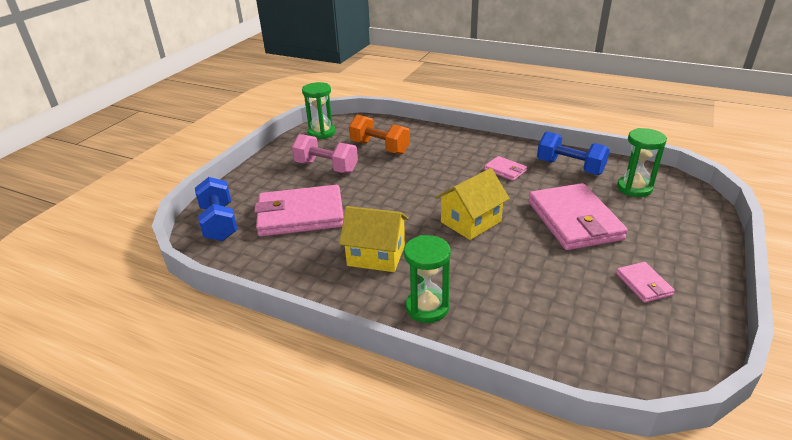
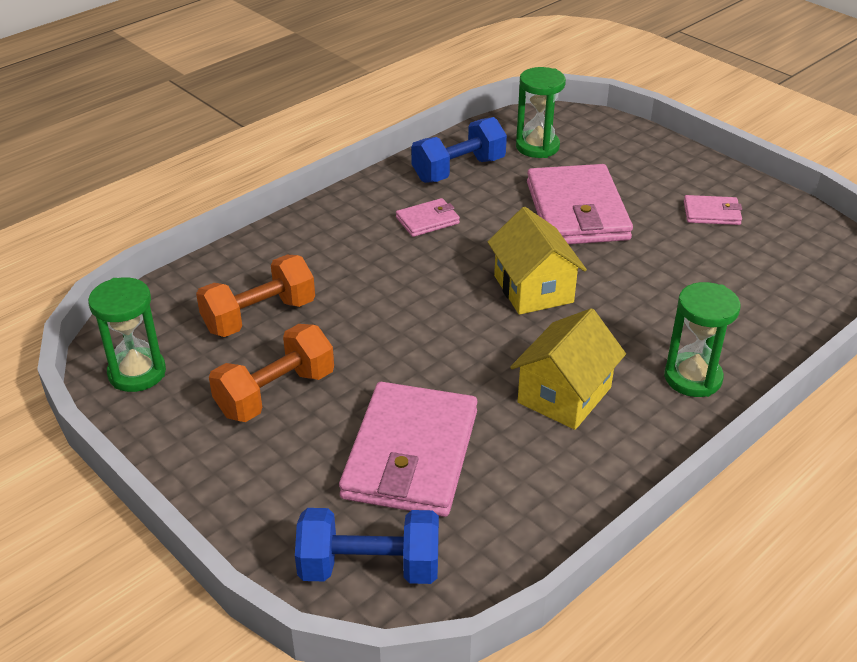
camera: 70 degrees left, 5 degrees up
pink dumbbell [292,134,358,173] -> orange dumbbell [209,324,334,422]
pink wallet [528,183,628,250] -> pink wallet turned 75 degrees clockwise [527,164,633,244]

